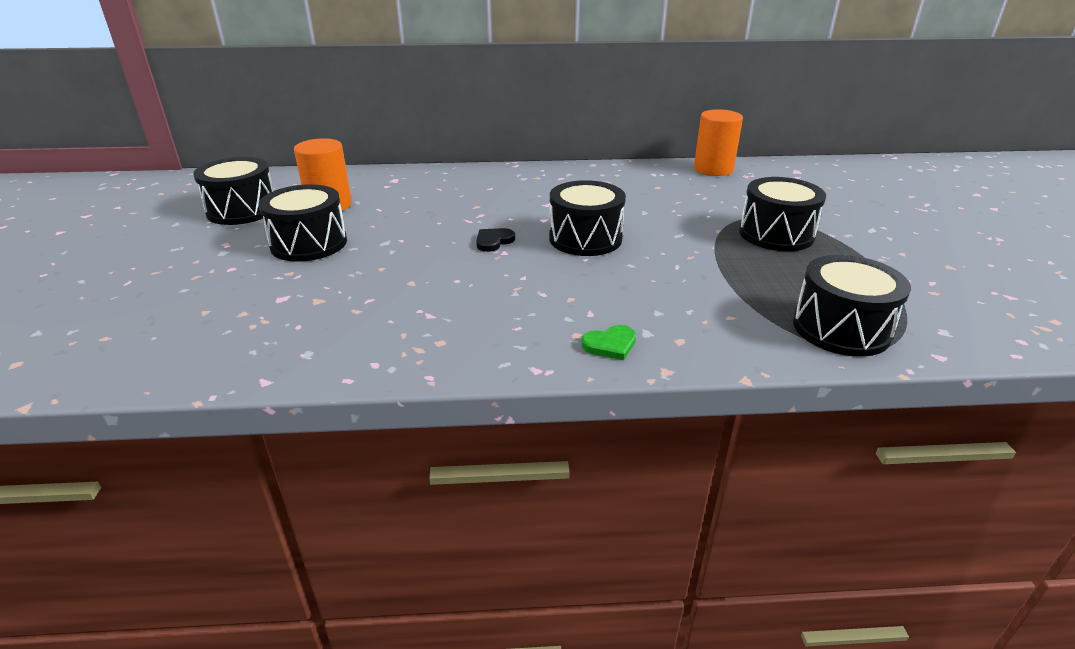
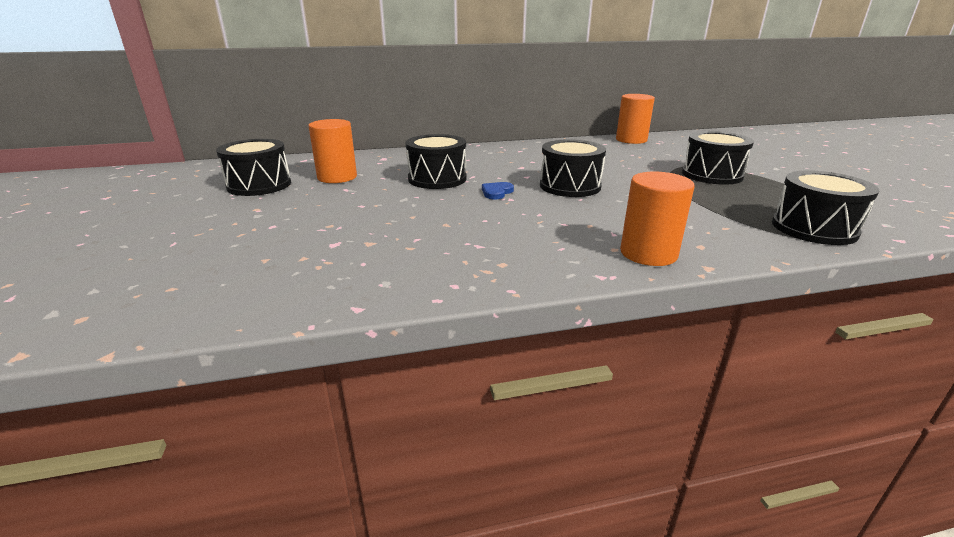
camera: 10 degrees left, 5 degrees down
black drum [258,184,347,262] -> black drum moved to [406,134,467,189]
black heart [476,228,515,252] -> blue heart [482,182,514,199]
green heart [581,325,636,360] -> orange cylinder [620,171,695,266]

